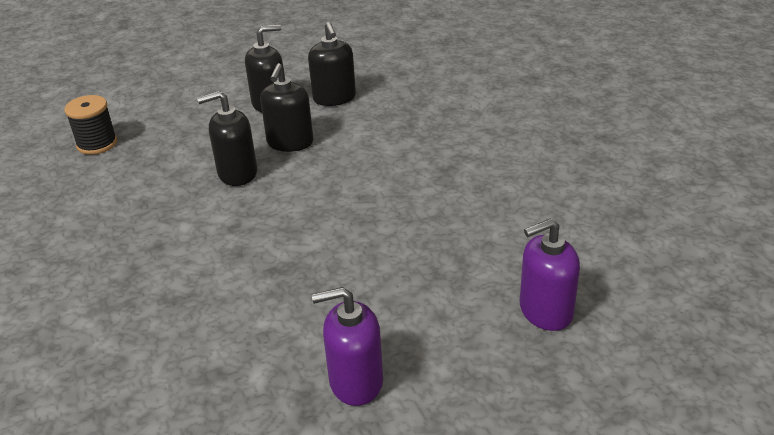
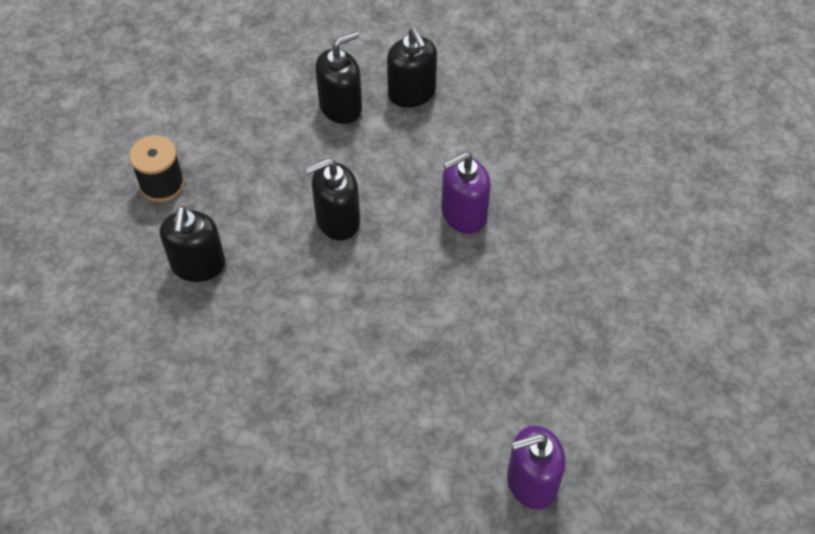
camera: 10 degrees left, 20 degrees up
black soap dispenser [260,63,313,152] -> black soap dispenser moved to [160,206,225,282]
purple soap dispenser [520,218,580,331] -> purple soap dispenser moved to [441,152,491,234]

